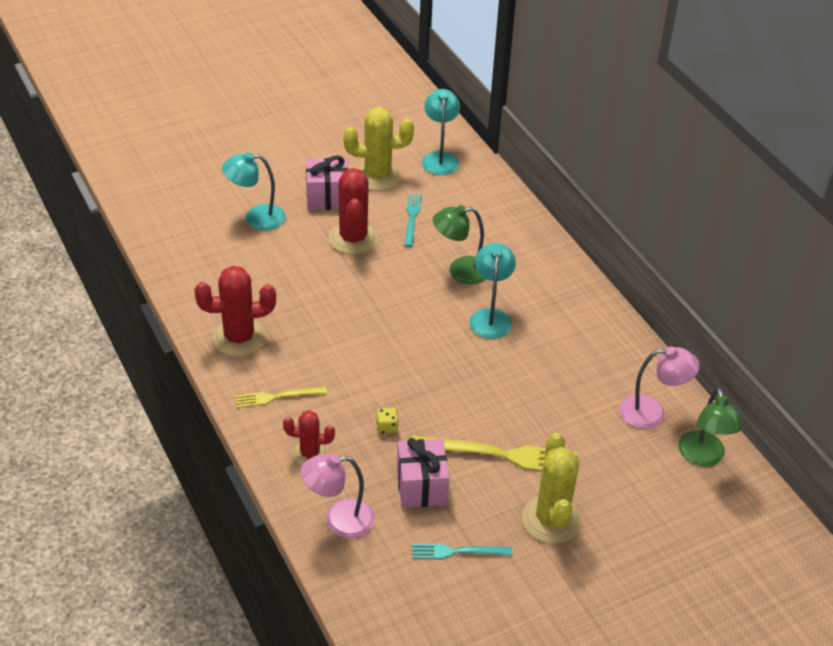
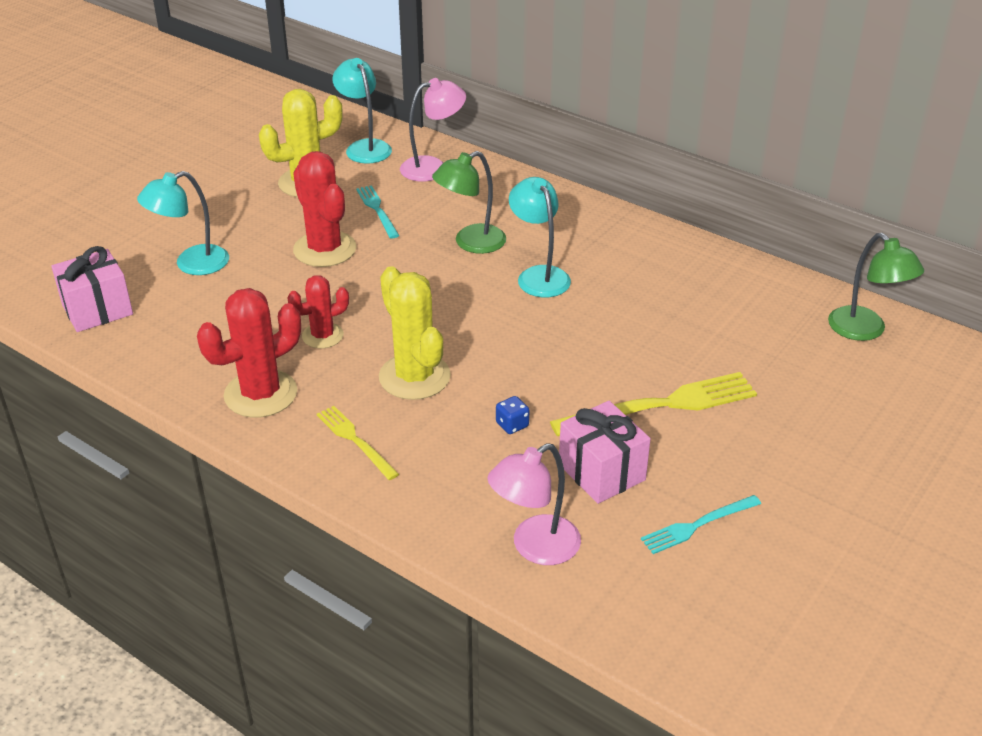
camera: 25 degrees left, 5 degrees down
yellow fork [235,387,327,408] -> yellow fork turned 90 degrees clockwise [317,406,399,480]
red cactus [283,410,335,465] -> red cactus moved to [287,275,349,348]
pink gift [306,156,349,210] -> pink gift moved to [51,246,133,332]
yellow dice [376,408,398,434] -> blue dice [496,396,529,434]
yellow cactus [522,433,582,544] -> yellow cactus moved to [379,266,451,400]
pink lamp [619,347,700,429] -> pink lamp moved to [400,78,466,182]

